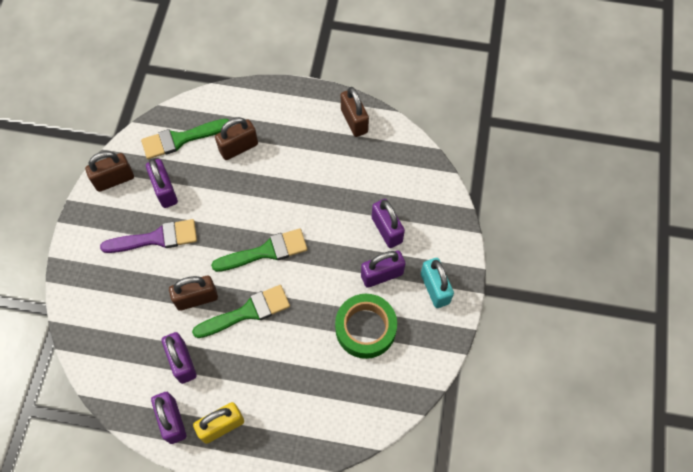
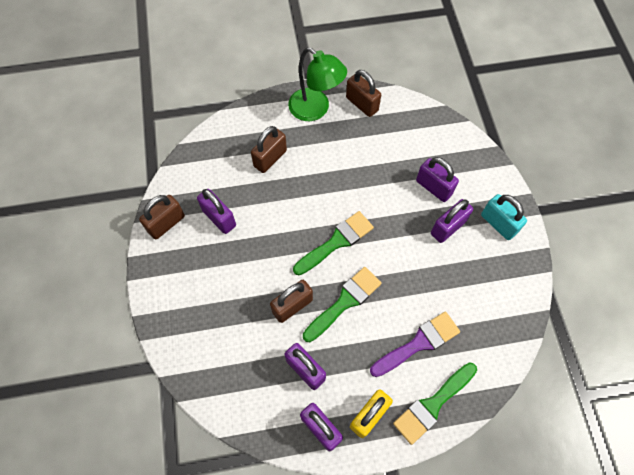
camera: 20 degrees left, 0 degrees up
purple brush [100,219,197,253] -> purple brush moved to [370,312,460,377]
green brush [141,119,229,159] -> green brush moved to [393,362,477,445]
green tape [335,294,397,359] -> none
none -> green lamp [288,47,347,121]

